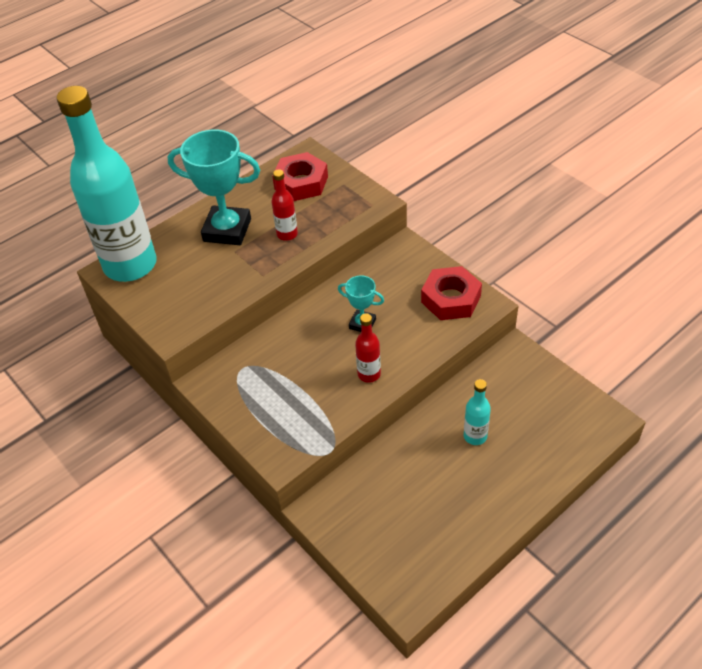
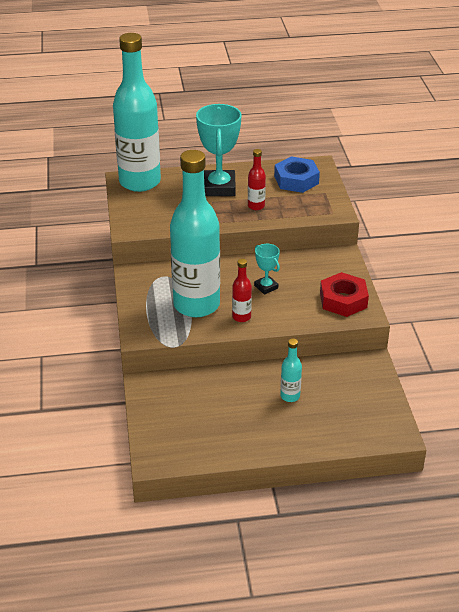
camera: 30 degrees right, 10 degrees down
turquoise trophy [168,129,260,245] -> turquoise trophy turned 45 degrees clockwise [196,104,242,196]
red nut [272,152,328,201] -> blue nut [274,156,320,193]
none -> turquoise bottle [170,150,220,317]

